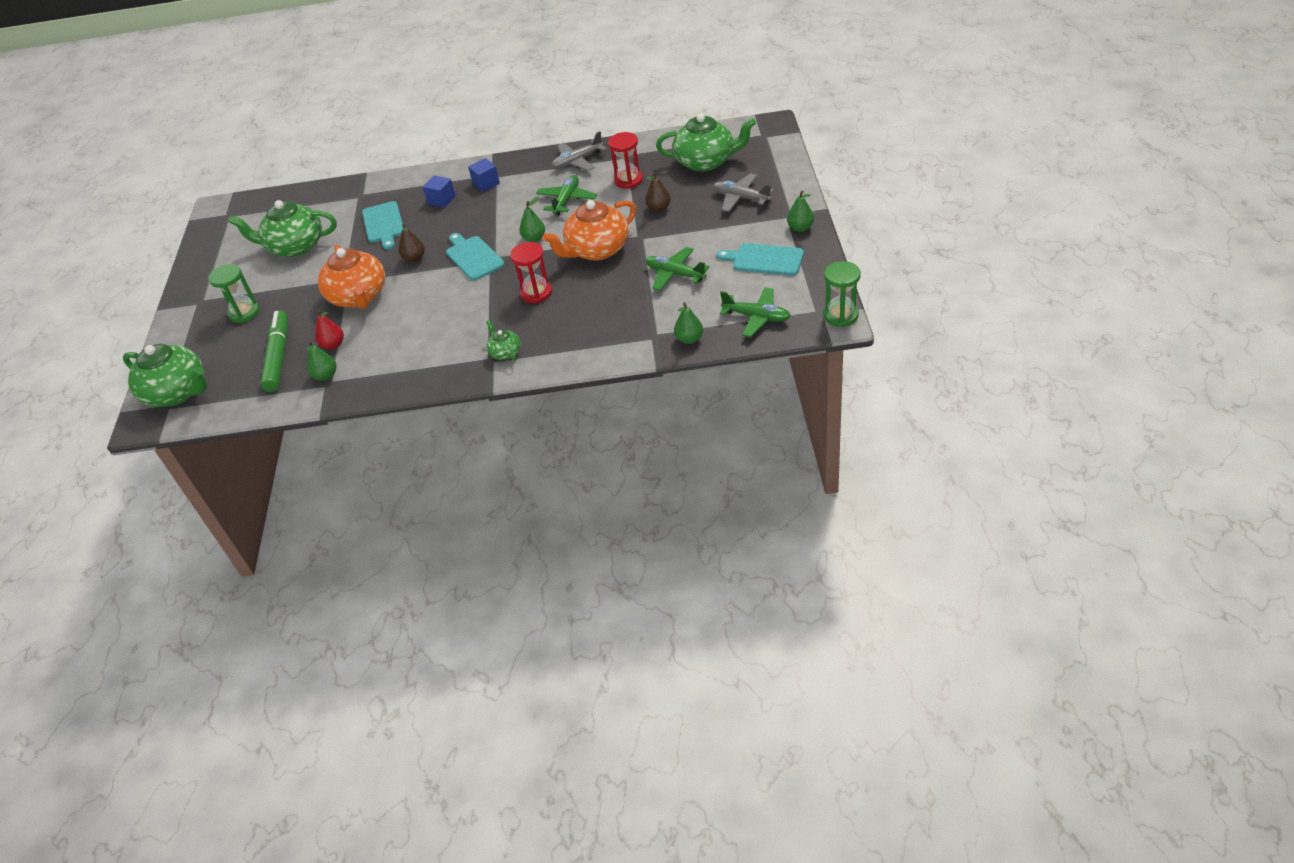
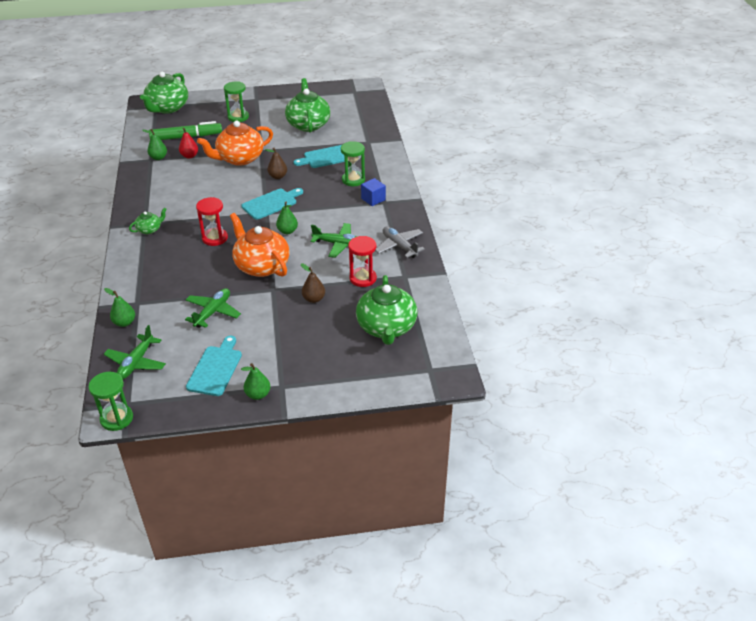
camera: 80 degrees right, 5 degrees down
blue cube [423,176,456,208] -> green hourglass [341,141,365,186]
grey plane [713,173,774,212] -> none

